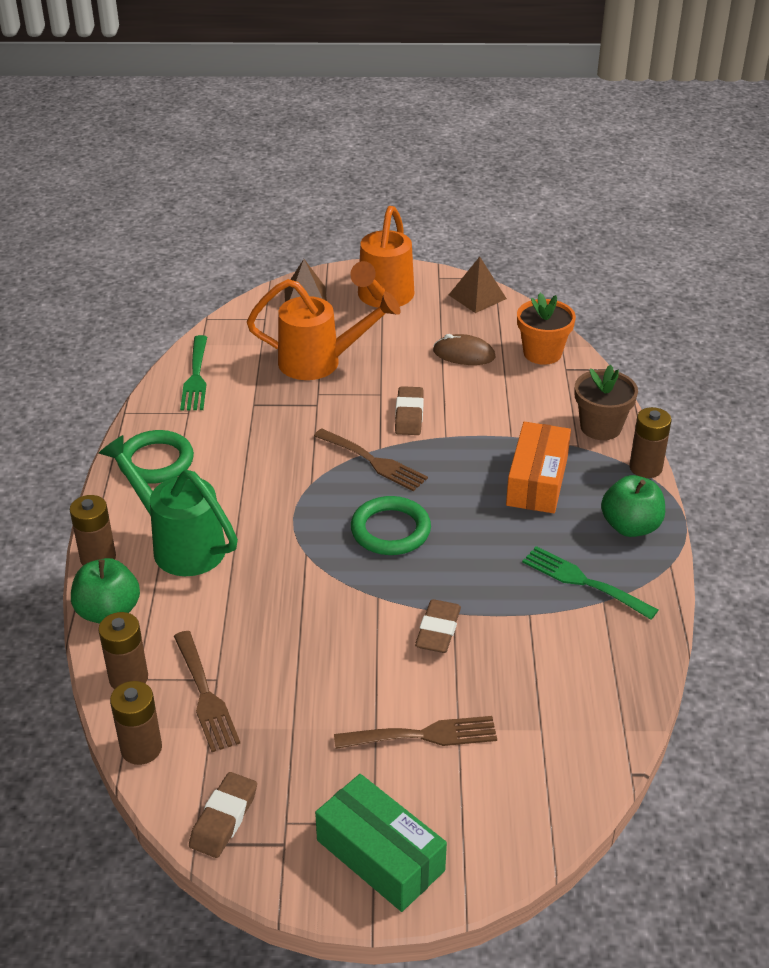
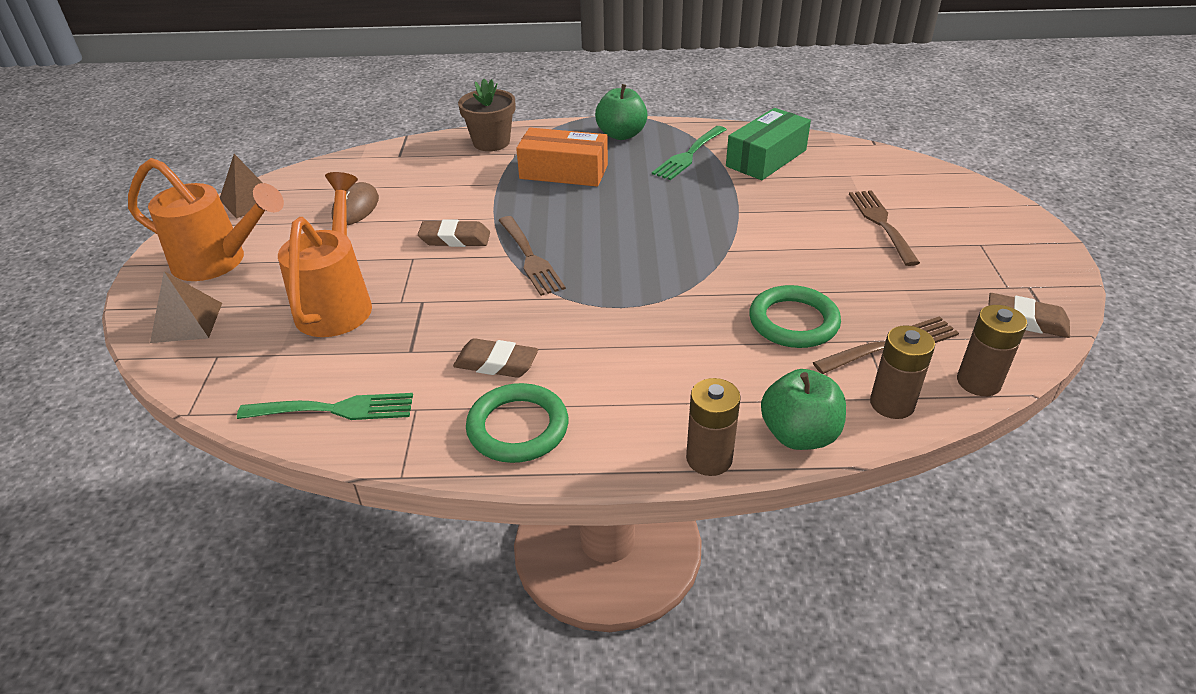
camera: 90 degrees left, 0 degrees up
green watering can [99,435,238,576] -> none
brown fork [314,429,428,491] -> brown fork turned 120 degrees clockwise [498,216,566,296]
green box [315,774,447,912] -> green box moved to [726,108,811,180]
green ring [351,496,431,555] -> green ring moved to [749,285,841,348]
brown eraser [415,599,461,653] -> brown eraser moved to [453,338,538,378]
orange flower pot [517,293,576,365] -> none
brown battery [629,407,671,478] -> none

